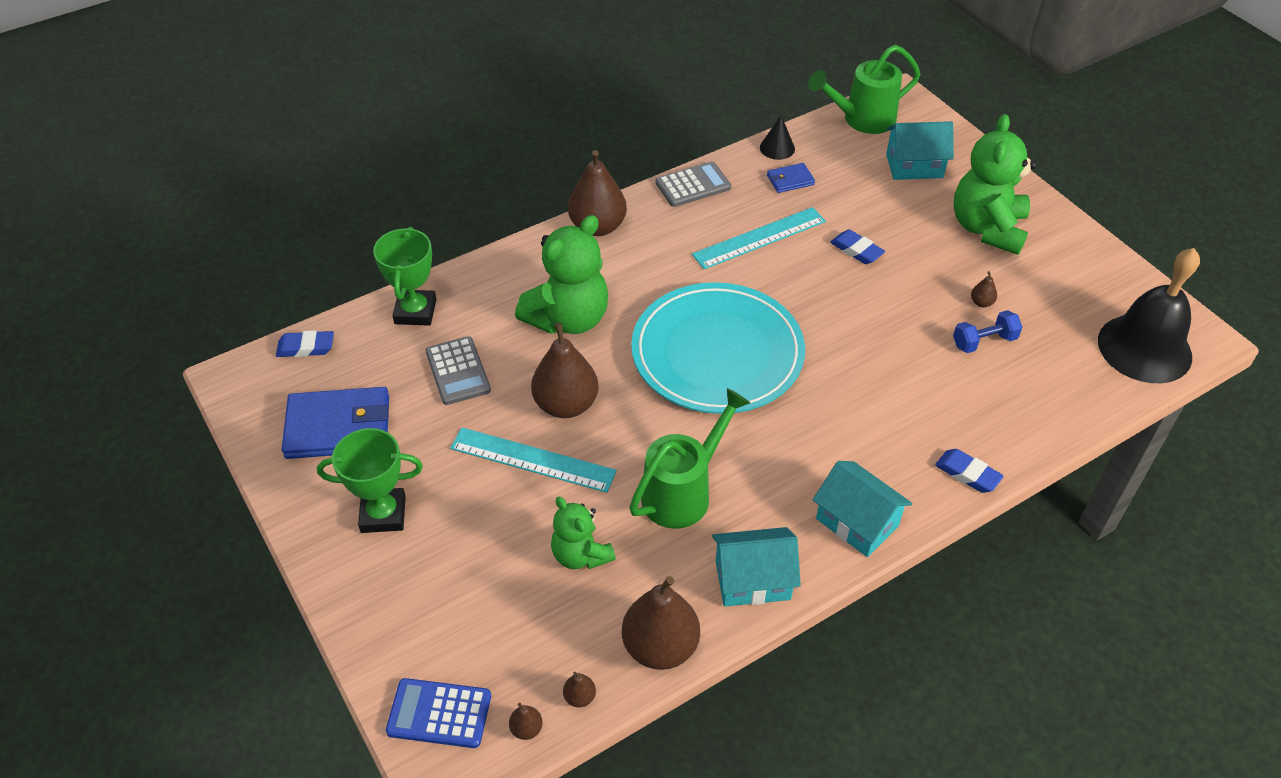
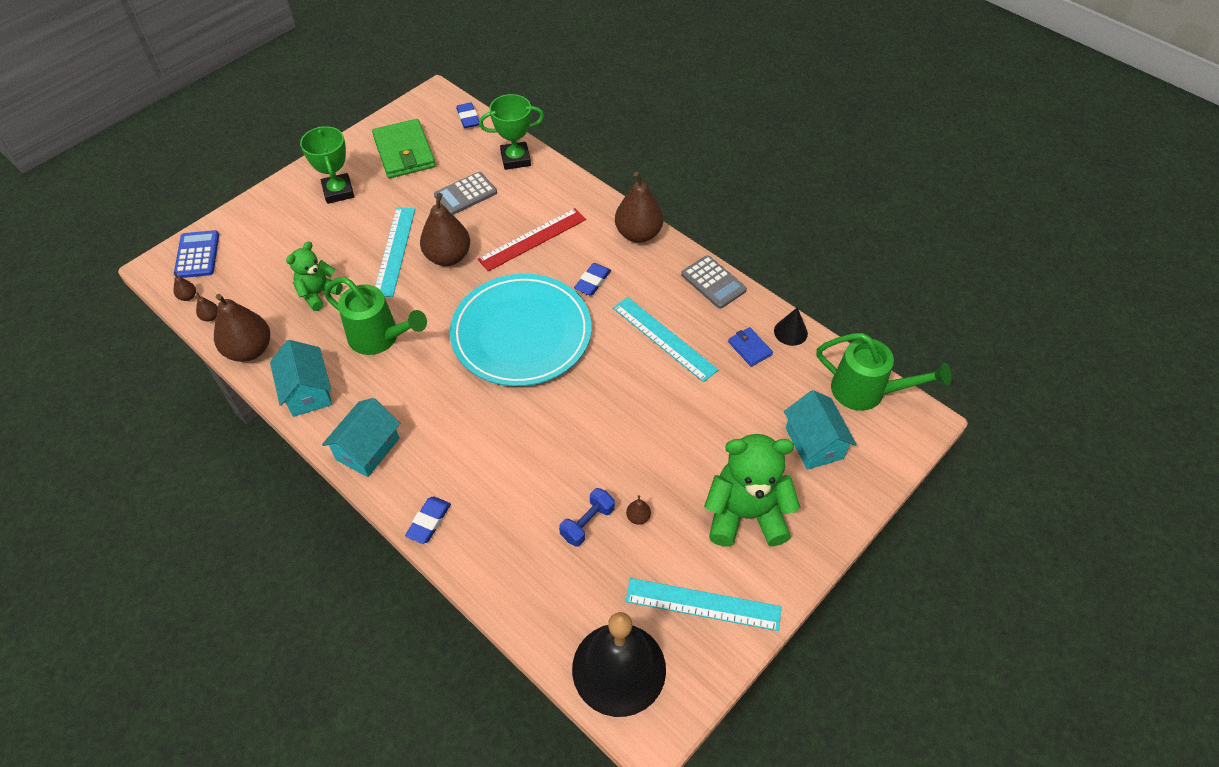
camera: 75 degrees right, 5 degrees up
blue wallet [282,387,389,459] -> green wallet [372,119,436,178]
green teddy bear [515,215,608,334] -> red ruler [477,208,586,271]
green watering can [808,45,920,134] -> green watering can turned 150 degrees clockwise [816,333,951,411]
blue eraser [830,229,885,264] -> blue eraser moved to [574,263,611,296]
blue dumbbell [953,310,1023,353] -> blue dumbbell turned 75 degrees clockwise [559,488,615,547]
none -> turquoise ruler [625,578,781,631]

